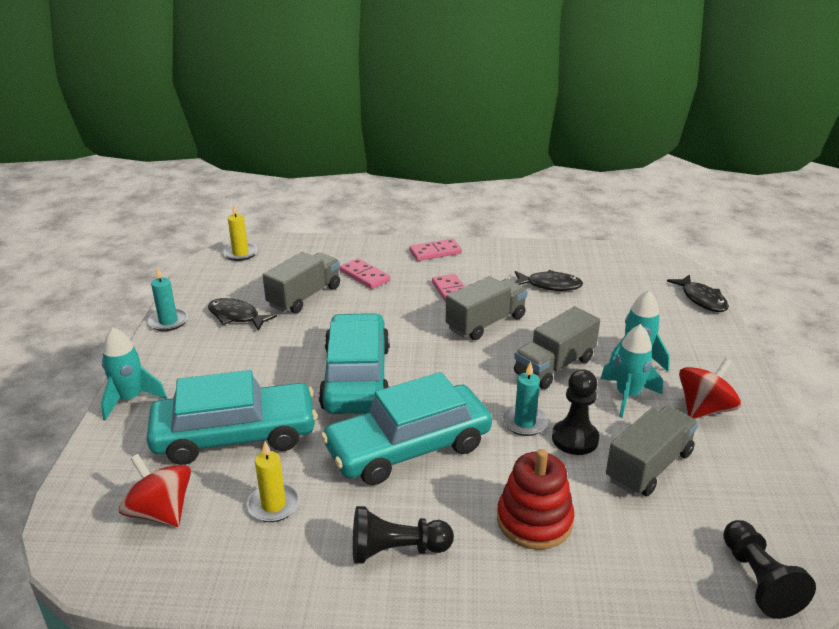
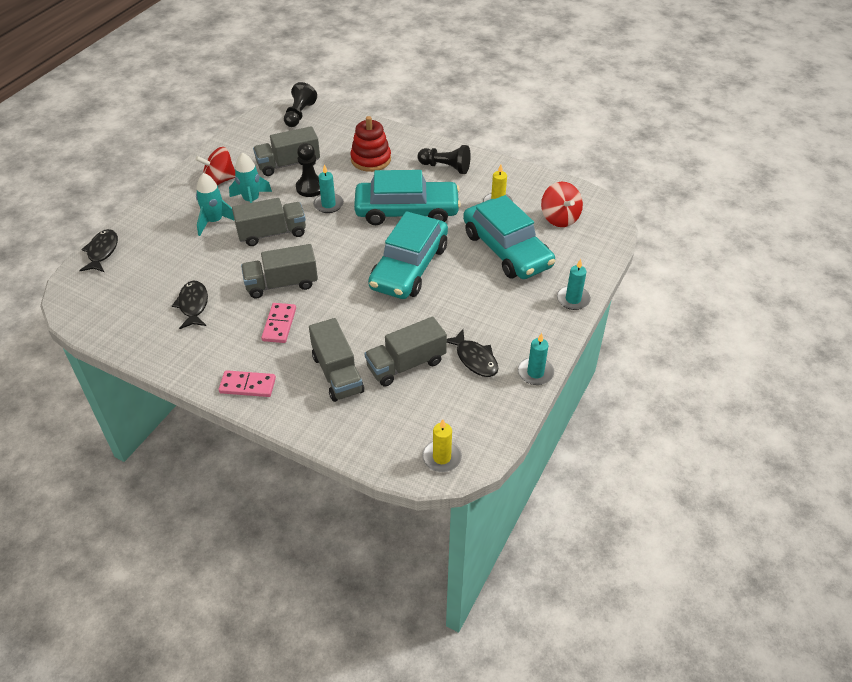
camera: 155 degrees left, 15 degrees up
turquoise rocket [101,327,167,421] -> turquoise candle [557,259,591,310]
turquoise car [147,370,317,465] -> turquoise car turned 135 degrees counterclockwise [463,195,555,279]
pink domino [340,258,390,289] -> grey truck [309,318,364,402]
black fish [515,270,583,291] -> black fish turned 45 degrees clockwise [172,281,208,329]

